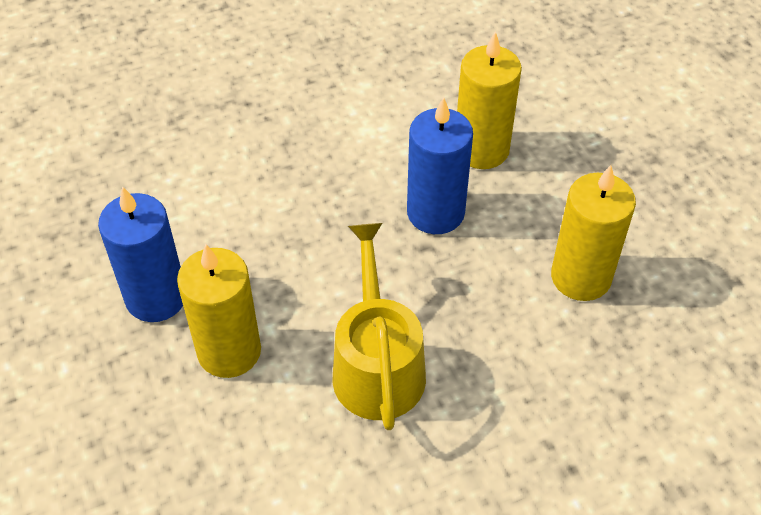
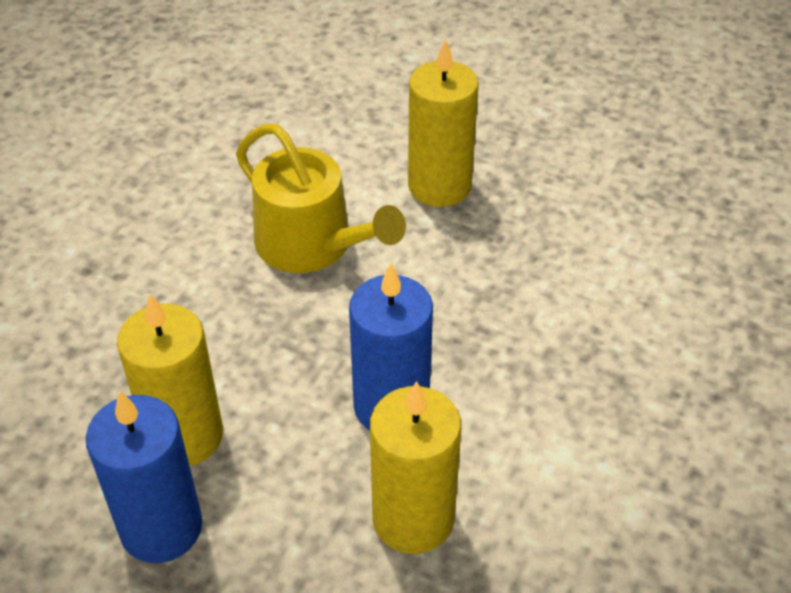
camera: 140 degrees right, 5 degrees down
blue candle [98,186,183,322] -> blue candle moved to [86,390,202,563]

